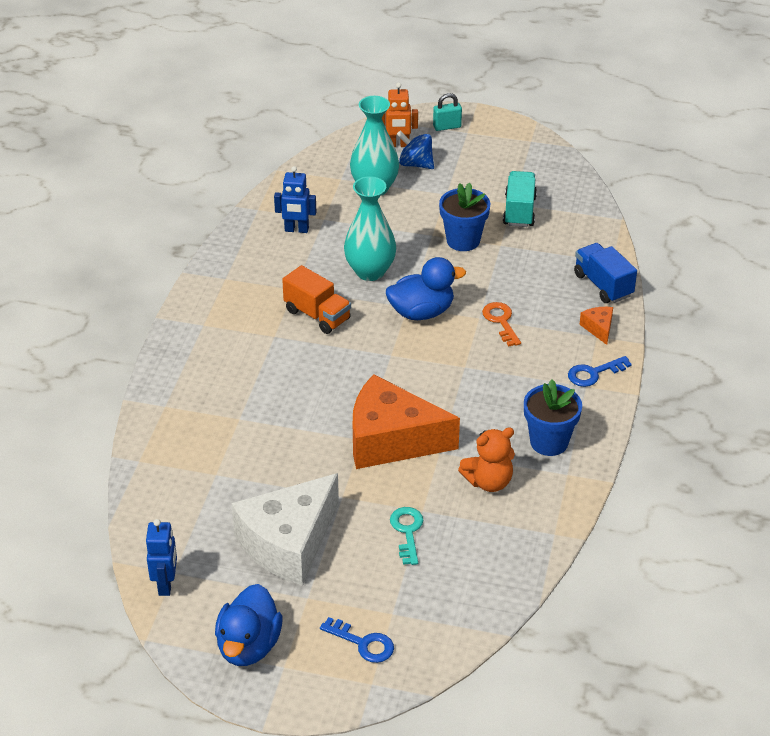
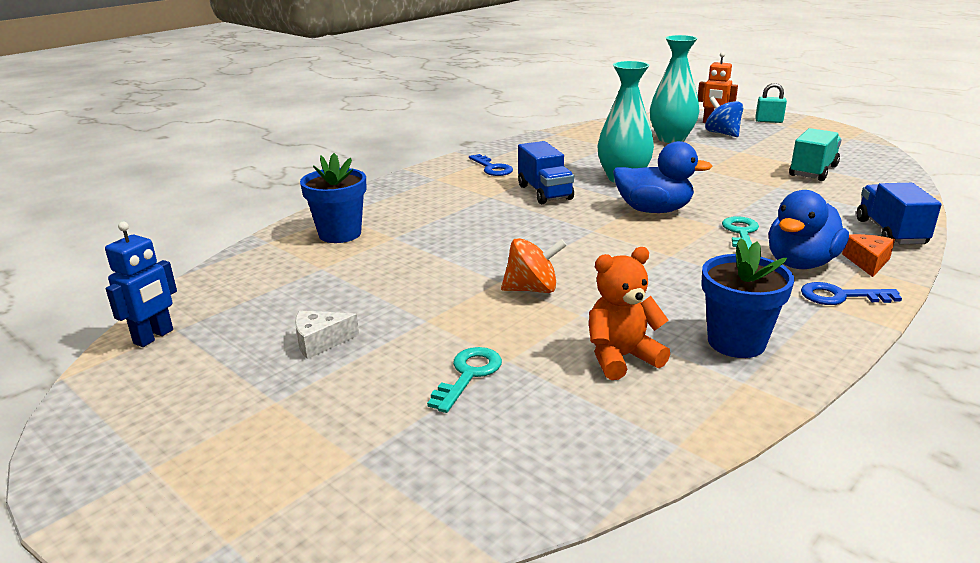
camera: 30 degrees right, 15 degrees down
blue duck [215,584,282,666] -> blue duck moved to [768,190,849,269]
white cheese [232,473,339,586] -> white cheese [295,310,359,359], size x0.40
blue robot [274,166,316,233] -> none
orange truck [282,265,351,334] -> blue truck [518,141,574,204]
blue key [320,617,394,663] -> blue key moved to [469,154,513,176]
orange cheese [353,374,460,469] -> orange spinning top [501,238,567,293]
blue flower pot [439,183,490,251] -> blue flower pot moved to [300,153,367,243]
orange teddy bear [458,427,515,492] -> orange teddy bear turned 150 degrees clockwise [589,247,670,380]
orange key [482,302,521,347] -> turquoise key [722,216,759,250]

